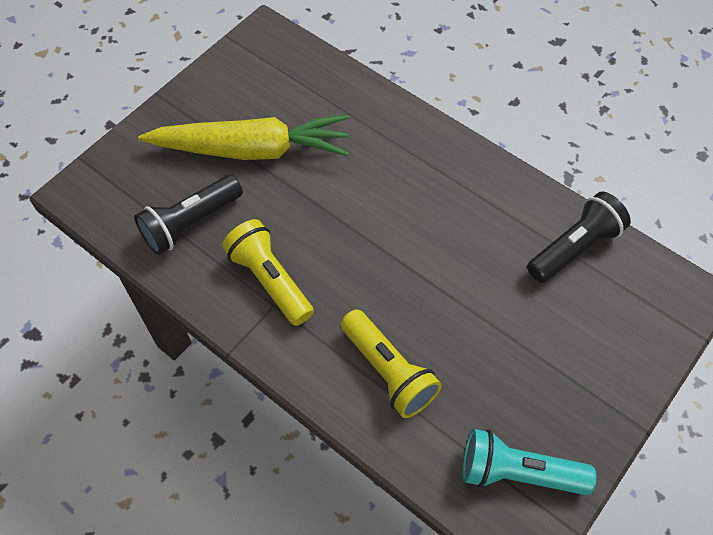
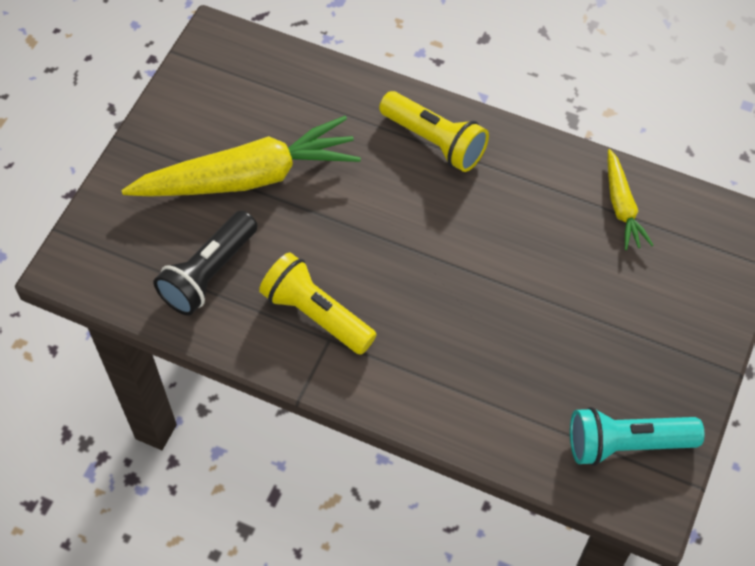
camera: 15 degrees left, 0 degrees up
yellow flashlight [341,309,442,418] -> yellow flashlight moved to [379,91,489,172]
black flashlight [527,191,631,283] -> yellow carrot [608,149,653,250]

